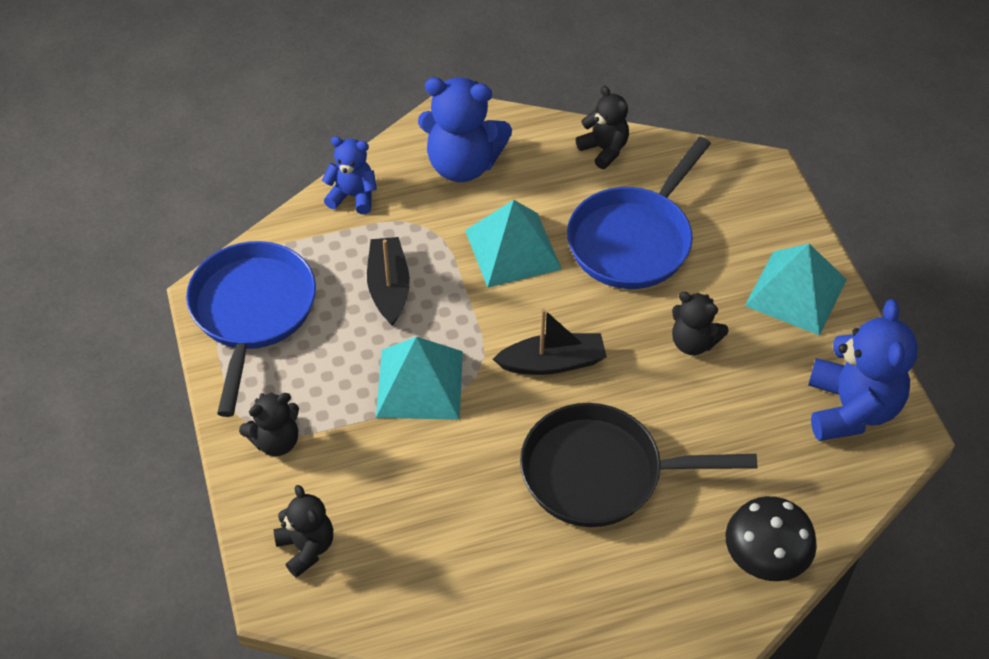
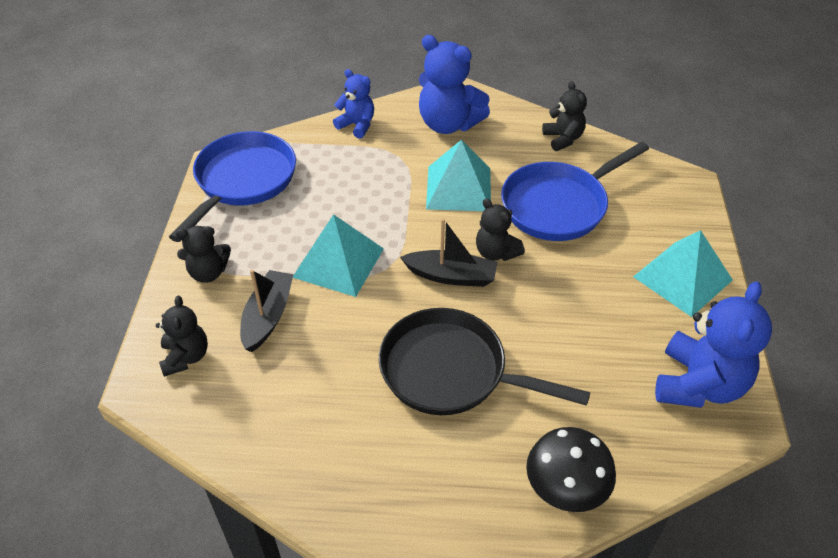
camera: 20 degrees right, 5 degrees down
black boat [367,237,410,326] -> black boat moved to [240,270,294,352]
black teddy bear [672,292,728,355] -> black teddy bear moved to [476,198,525,261]

